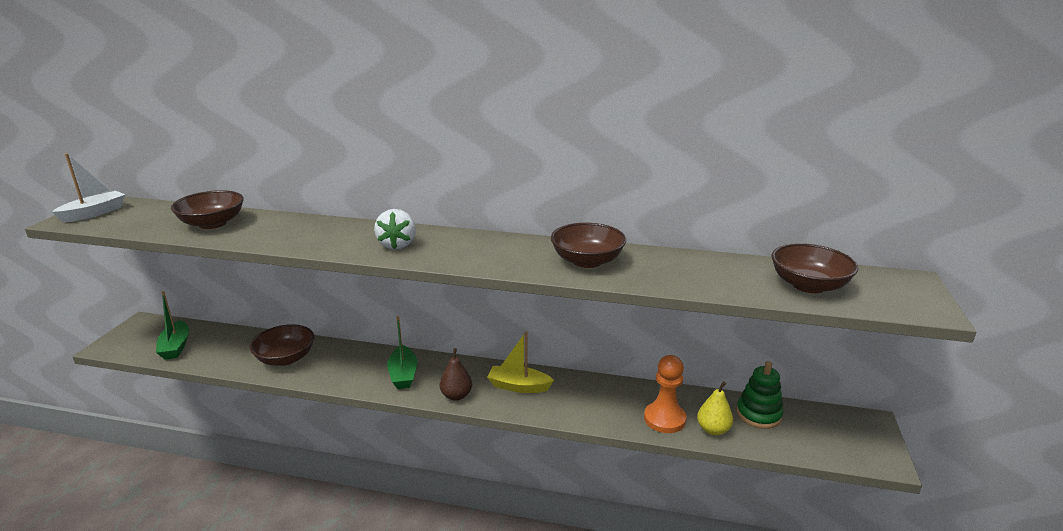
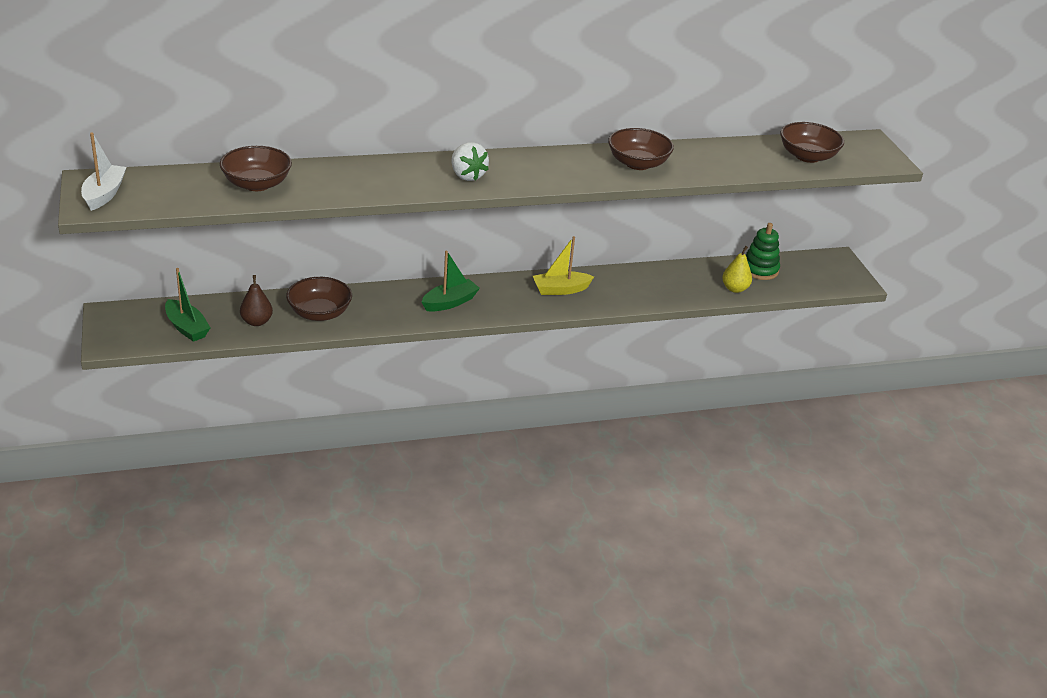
camera: 30 degrees left, 10 degrees up
green boat [387,316,417,389] -> green boat turned 90 degrees counterclockwise [422,251,480,312]
brown pear [440,348,472,401] -> brown pear moved to [240,275,273,326]
orange pawn [644,355,686,433] -> none

